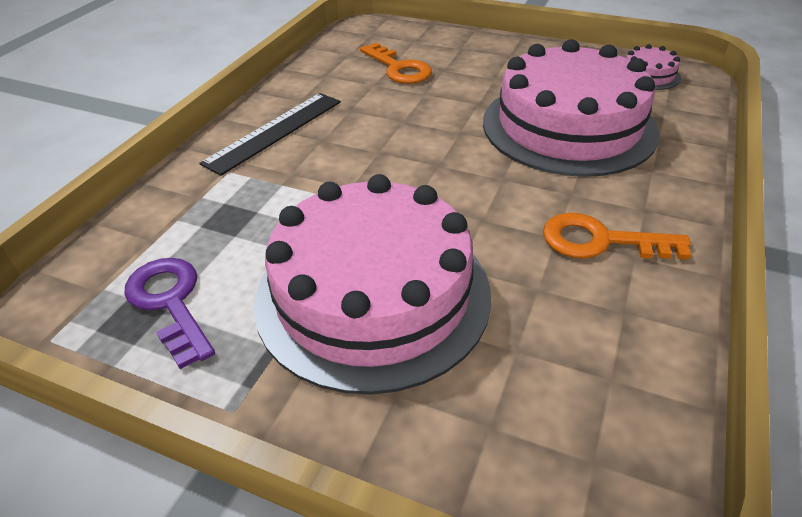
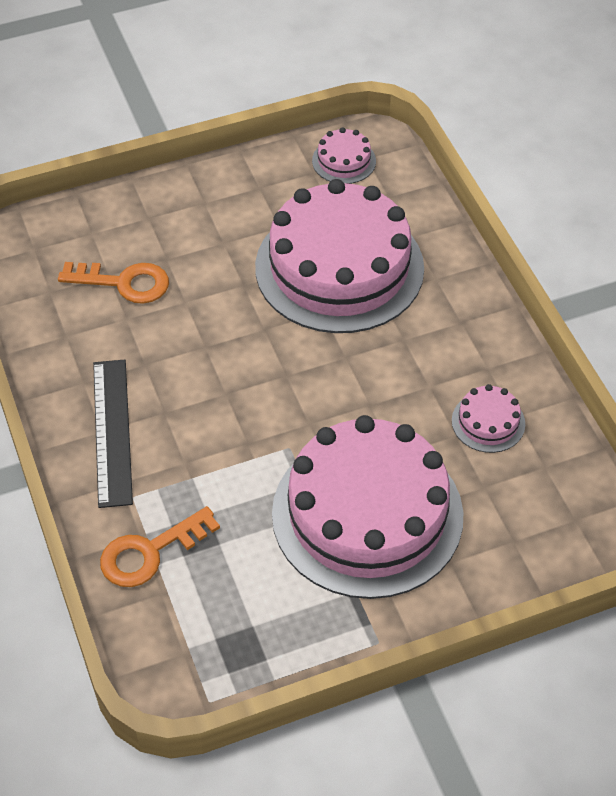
camera: 45 degrees left, 10 degrees up
purple key [124,258,215,369] -> none
orange key [543,213,691,260] -> orange key moved to [100,506,220,587]
none -> pink cake [452,384,525,453]

